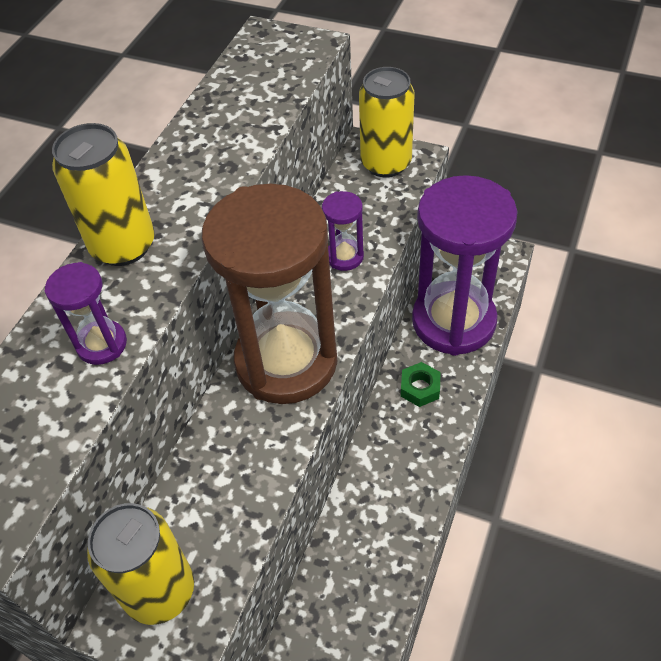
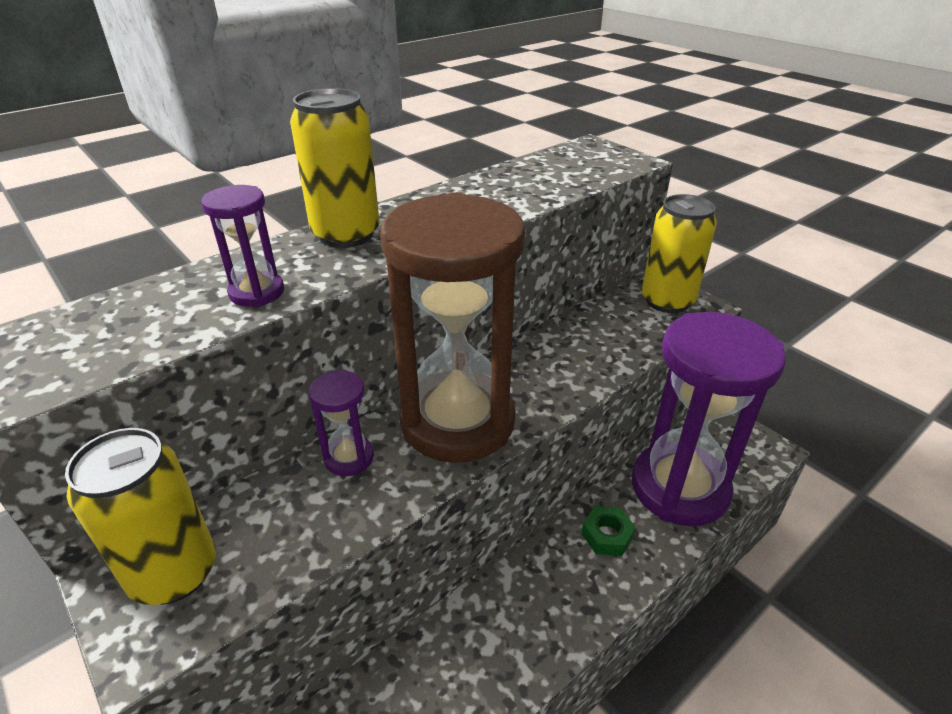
camera: 25 degrees right, 15 degrees down
purple hourglass [322,191,364,271] -> purple hourglass moved to [309,370,374,476]

